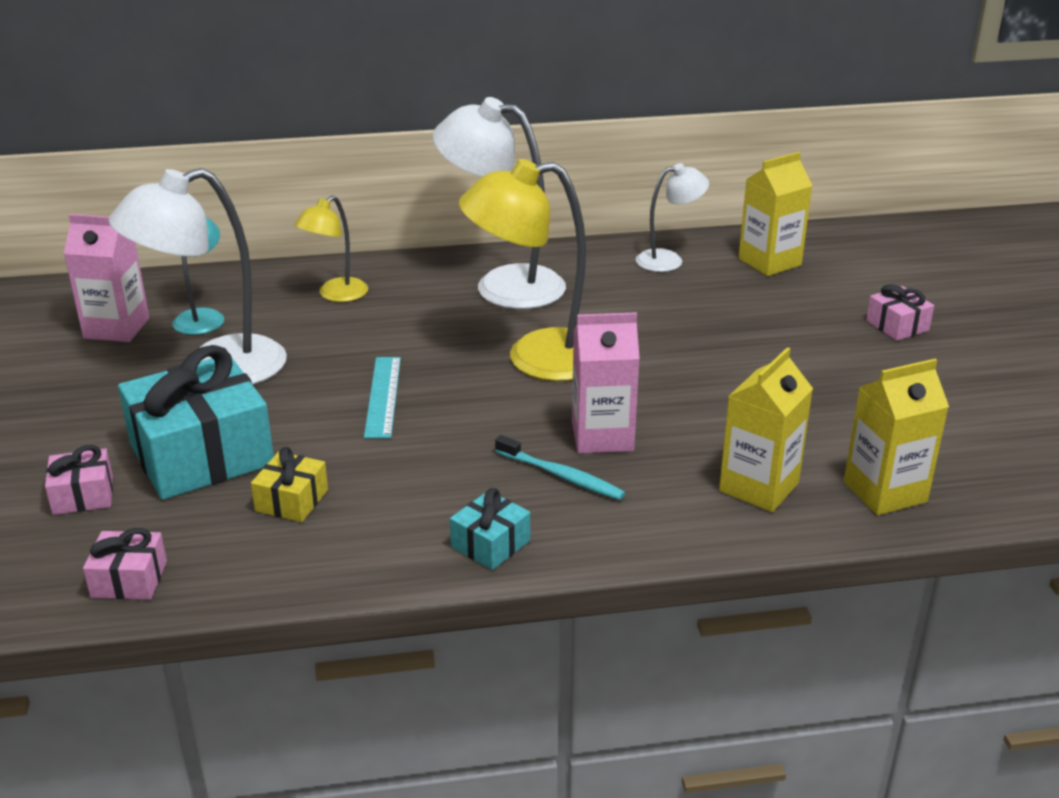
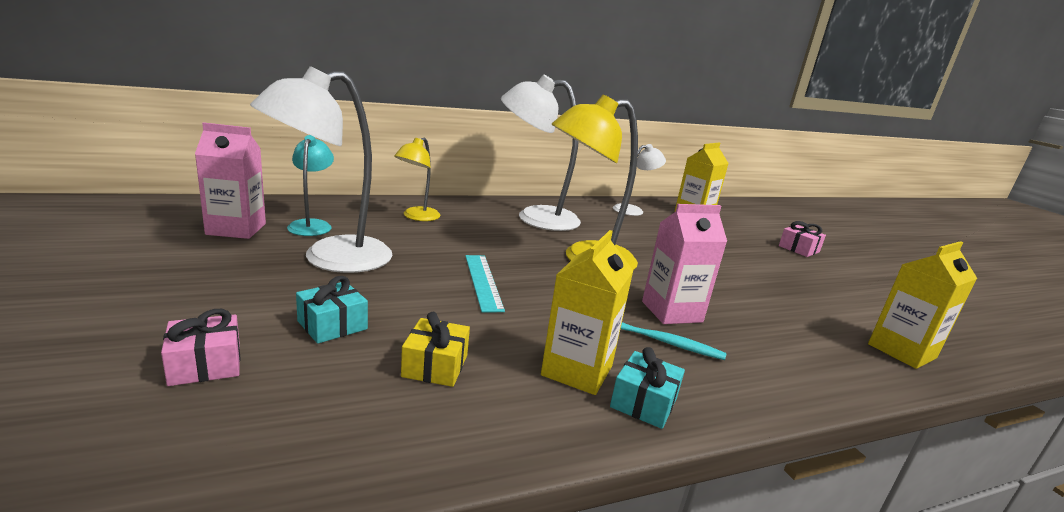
camera: 15 degrees left, 10 degrees down
pink gift [83,528,167,599] -> none
turquoise gift [118,345,274,500] -> turquoise gift [296,276,368,344], size x0.47
yellow carton [719,347,813,512] -> yellow carton moved to [541,230,633,395]

